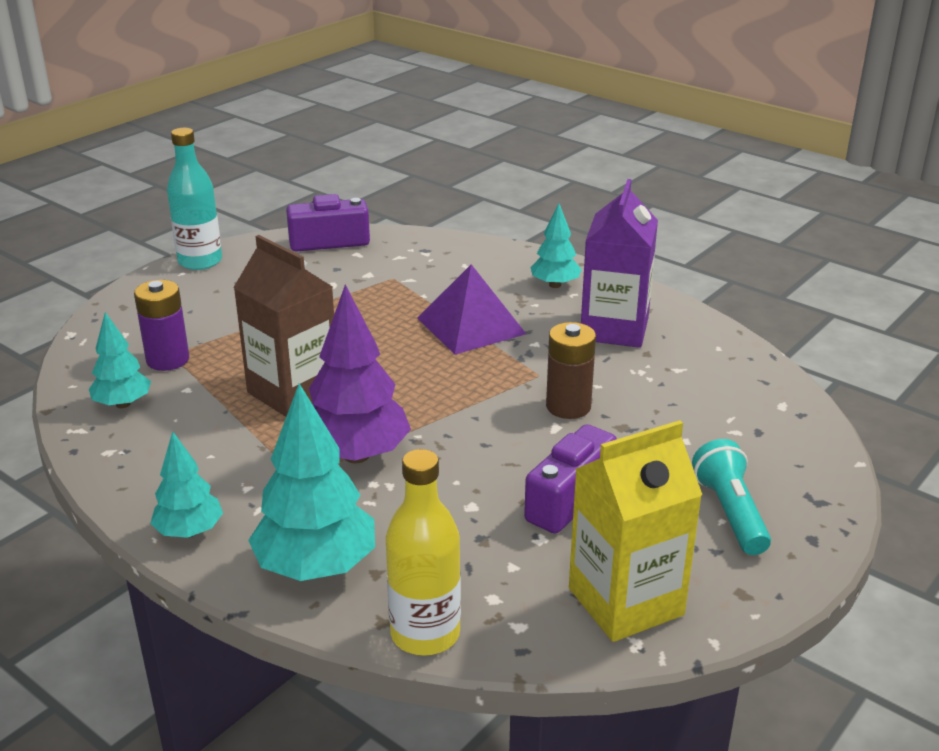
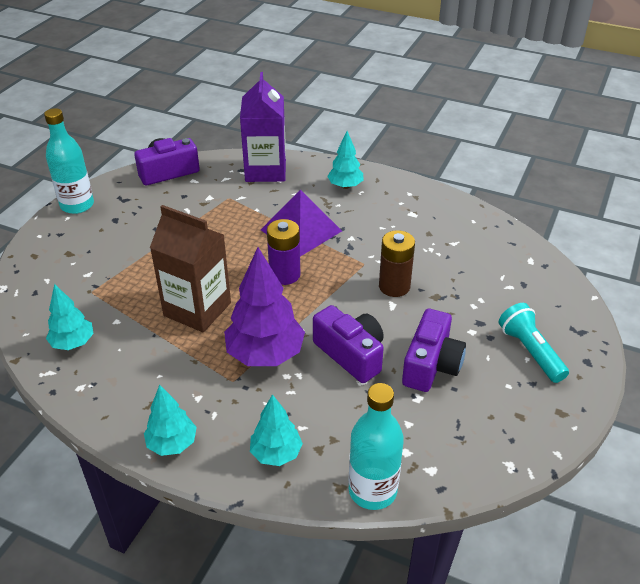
camera: 15 degrees left, 10 degrees up
purple battery [134,280,189,371] -> purple battery moved to [267,219,300,285]
turquoise tree [248,383,375,581] -> turquoise tree [250,394,303,466], size x0.58
yellow bottle [385,449,461,655] -> turquoise bottle [348,383,404,510]
yellow carton [569,420,702,642] -> none
purple carton [581,179,658,348] -> purple carton moved to [240,72,286,182]
none -> purple camera [313,305,384,383]

